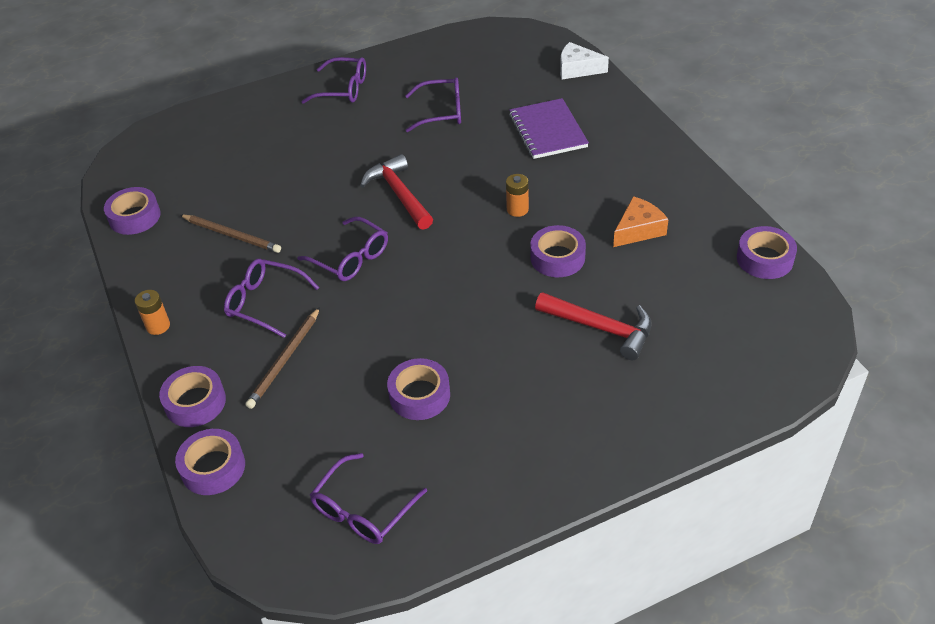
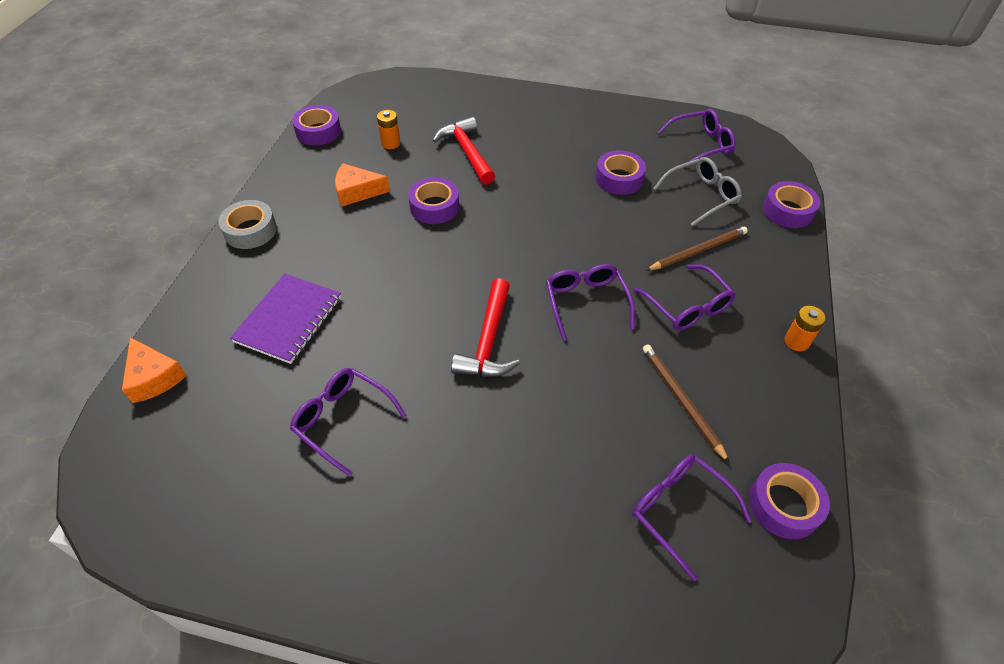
camera: 145 degrees left, 5 degrees up
purple tape [159,366,226,427] -> none
purple glasses [301,57,366,104] -> purple glasses moved to [632,454,752,581]
orange battery [506,174,529,217] -> orange battery moved to [377,110,400,149]
white cheese [560,42,609,79] -> orange cheese [122,337,187,403]
none -> grey tape [218,200,277,249]
none -> grey glasses [653,157,742,226]

